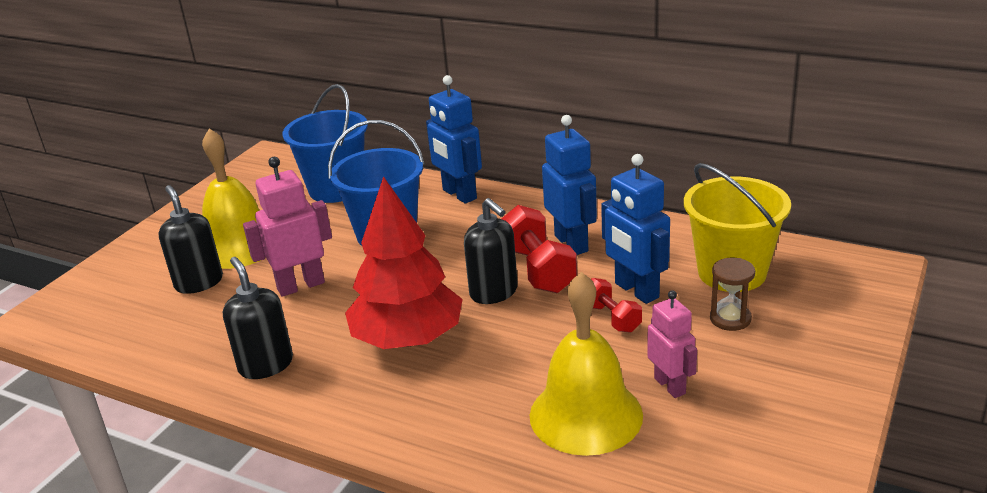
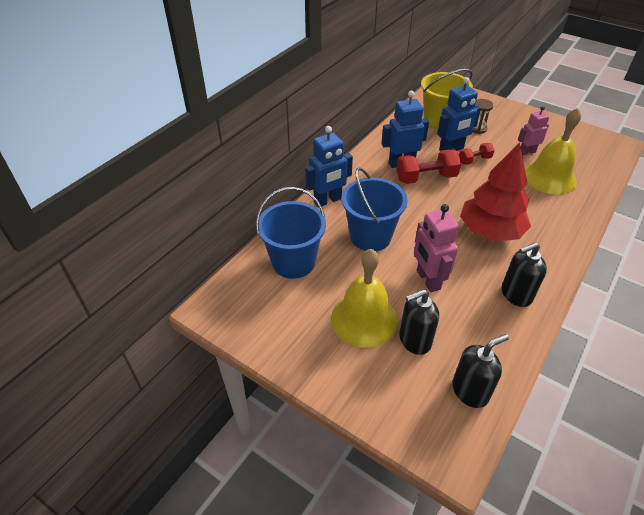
camera: 85 degrees left, 15 degrees up
black soap dispenser [464,198,518,304] -> black soap dispenser moved to [453,334,509,408]

